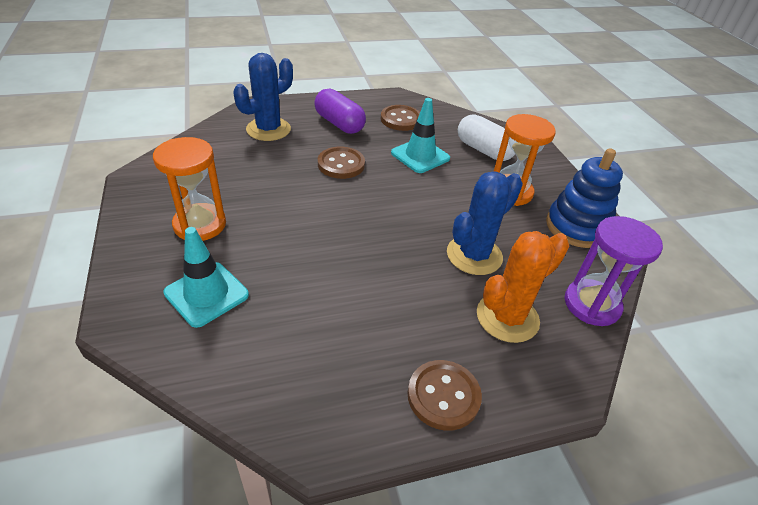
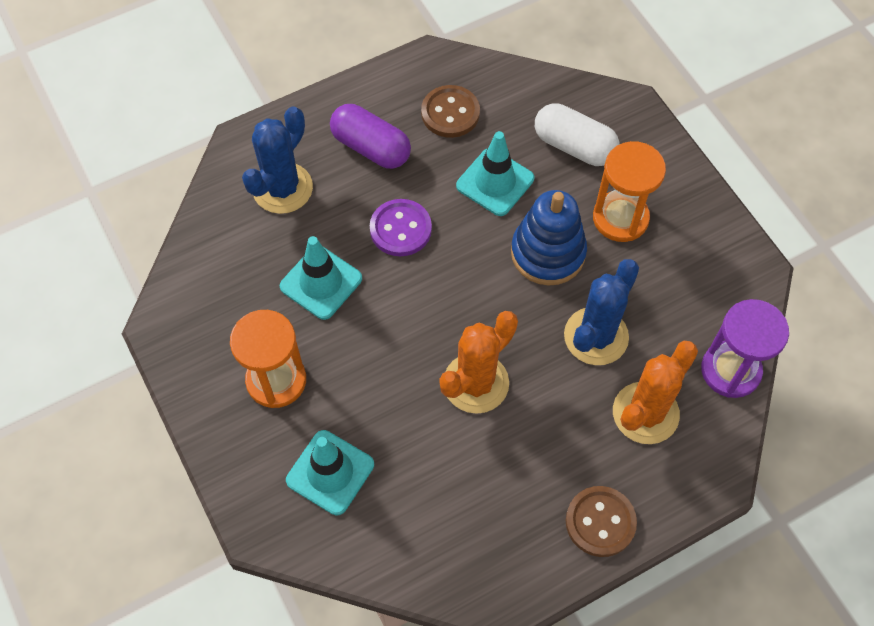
camera: 10 degrees left, 20 degrees up
brown button [318,147,365,179] -> purple button [370,199,432,256]
blue stacking toy [546,148,623,248] -> blue stacking toy moved to [511,190,587,286]
none -> turquoise traffic cone [280,236,362,320]
none -> orange cactus [439,311,518,414]

